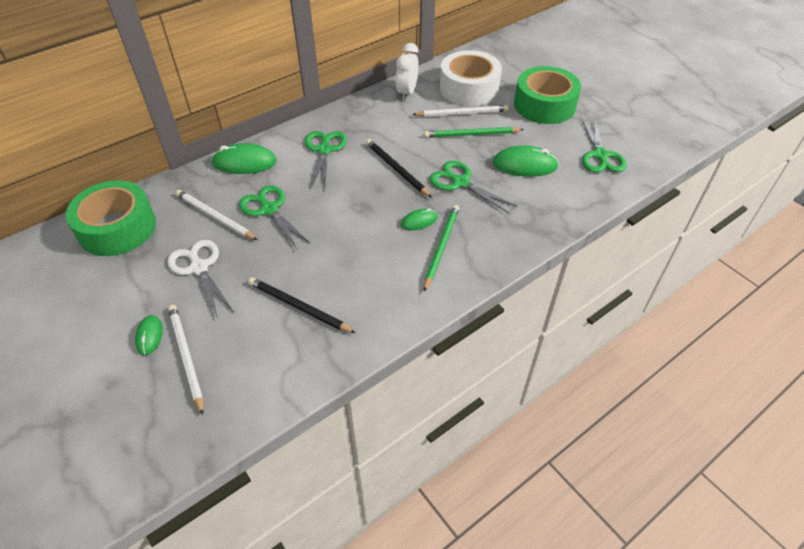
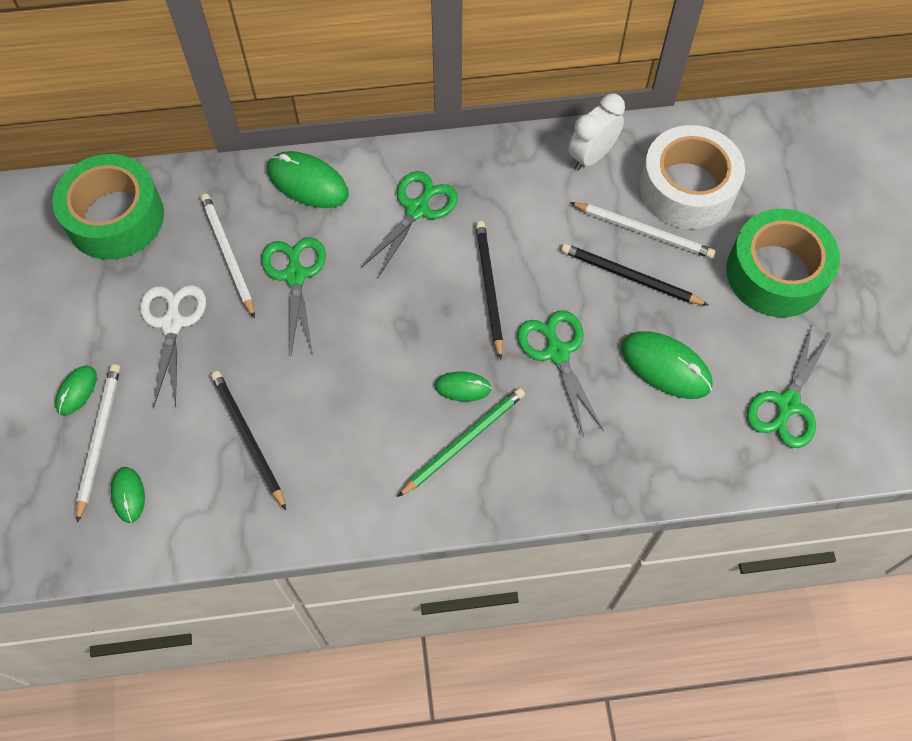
camera: 30 degrees right, 15 degrees up
green pencil [424,127,524,138] -> black pencil [561,243,709,306]
none -> green mouse [111,467,145,523]

